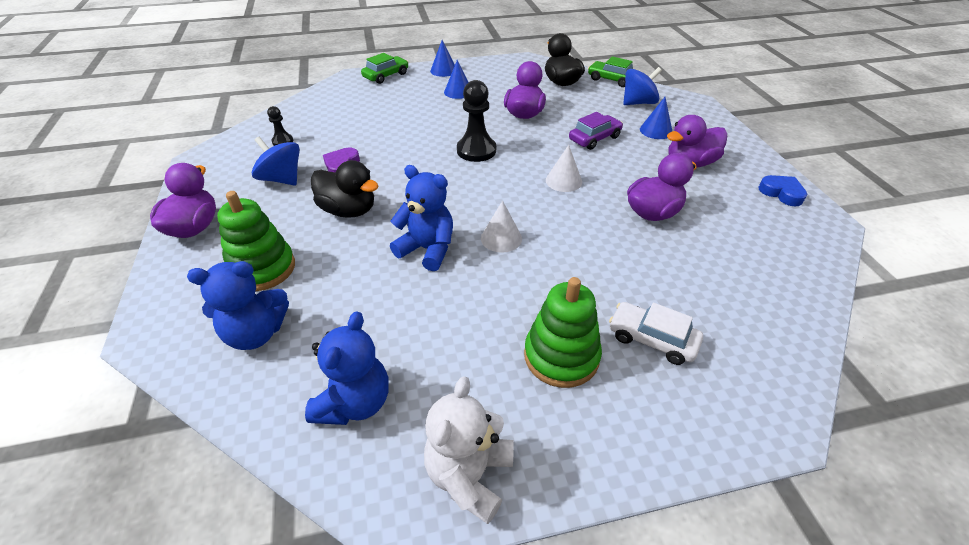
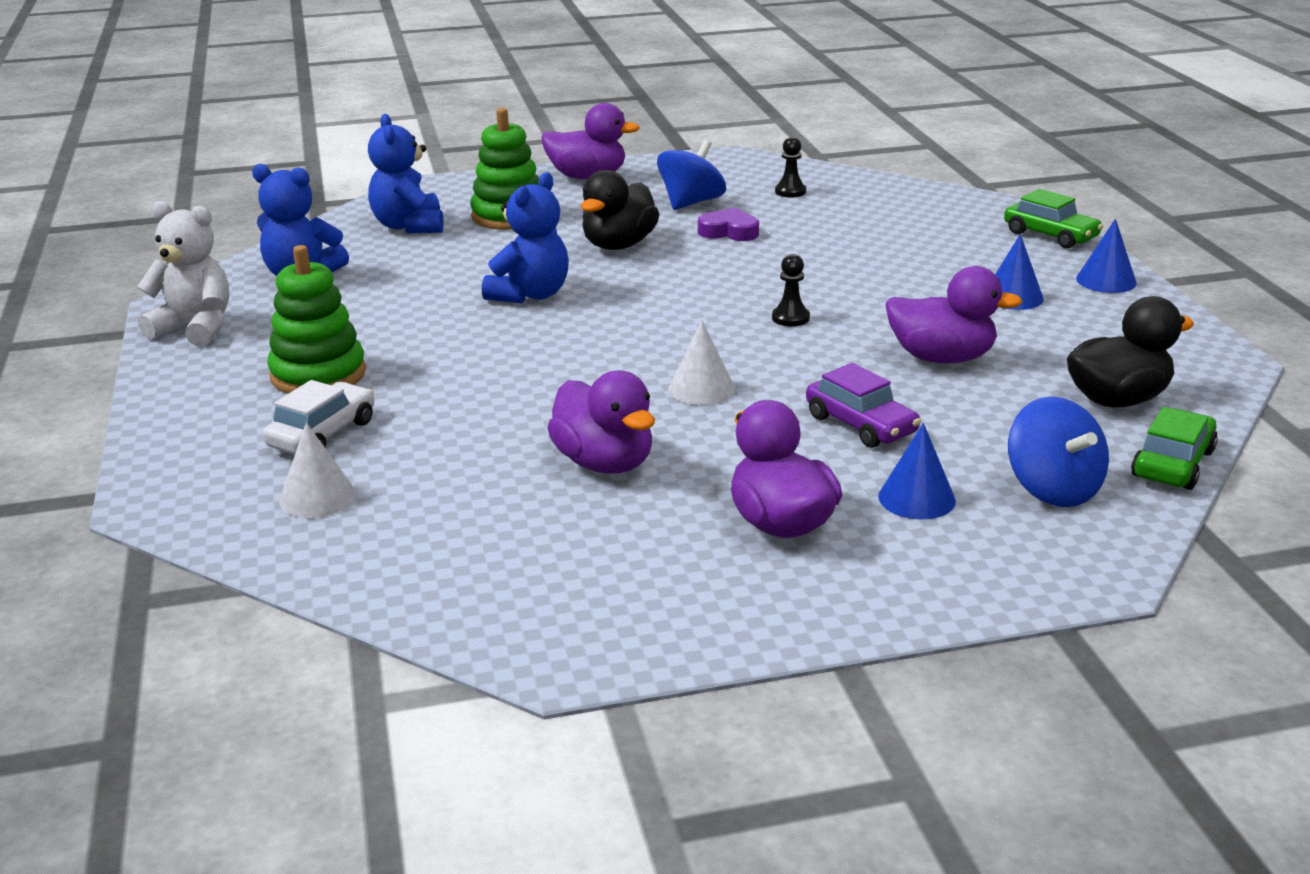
camera: 90 degrees right, 15 degrees down
black pawn [457,80,496,162] -> black pawn [772,254,810,327], size x0.53
white cone [481,200,522,253] -> white cone moved to [279,423,356,518]
blue heart [758,175,807,206] -> none

